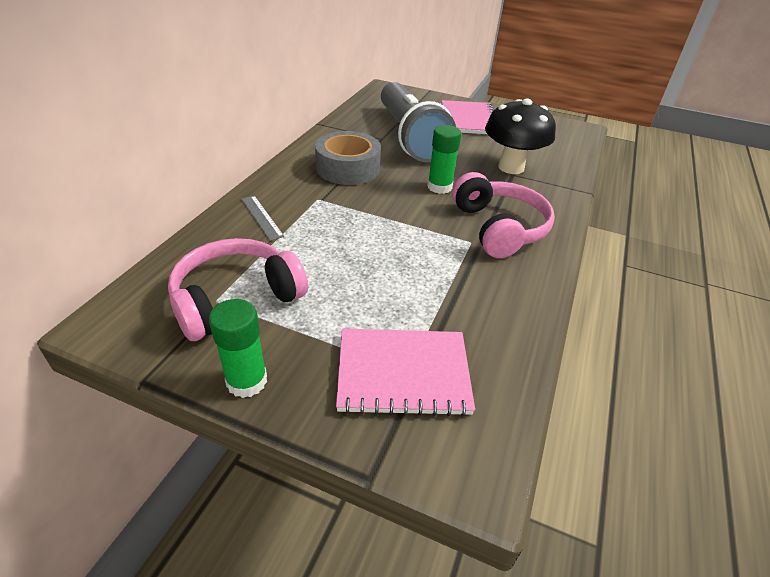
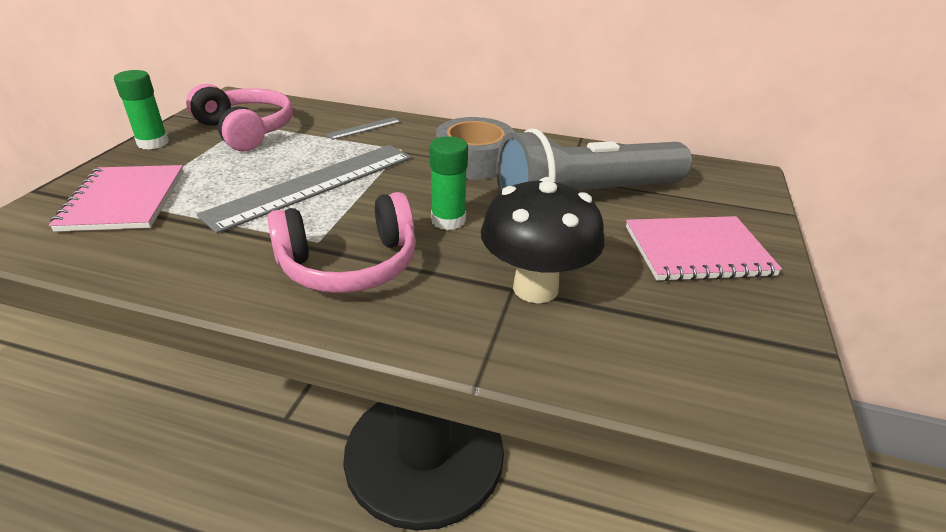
camera: 85 degrees right, 5 degrees down
none -> grey ruler [197,145,412,234]

